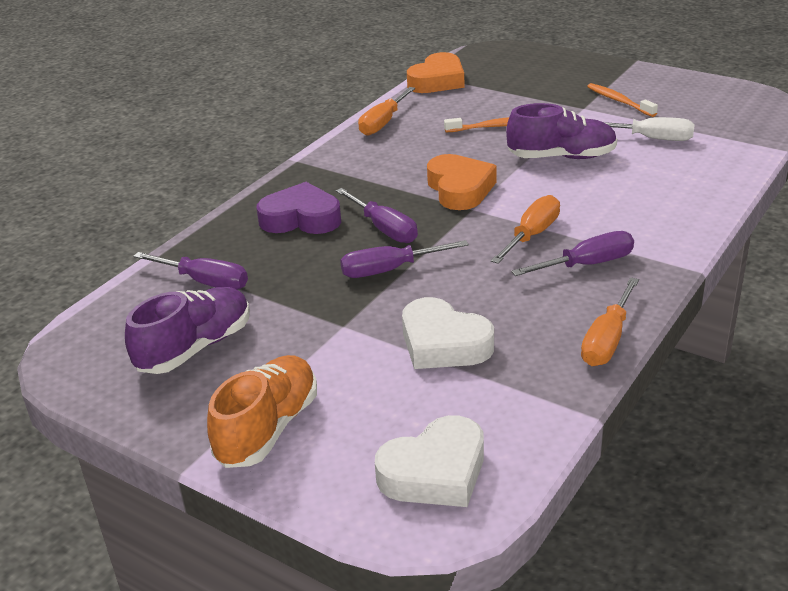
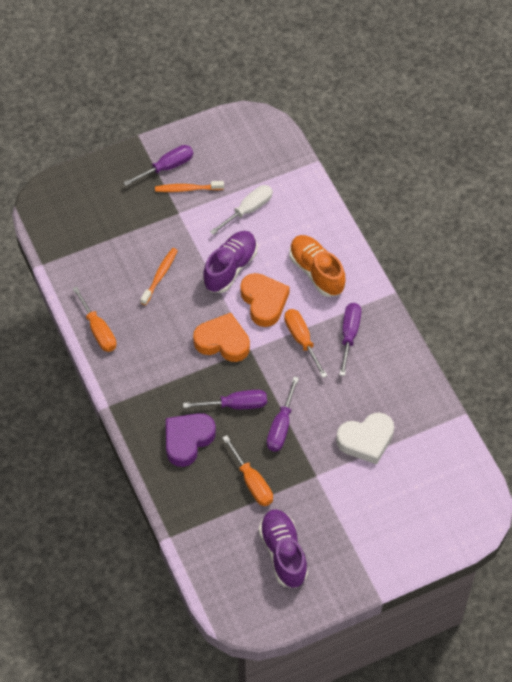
camera: 60 degrees left, 25 degrees up
purple screwdriver [133,252,248,290] -> purple screwdriver moved to [123,145,193,186]
orange shoe [207,355,317,468] -> orange shoe moved to [289,235,345,297]
white heart [375,415,484,507] -> none
orange heart [407,52,464,93] -> orange heart moved to [241,273,290,327]
orange screwdriver [581,277,639,366] -> orange screwdriver moved to [222,435,273,506]

